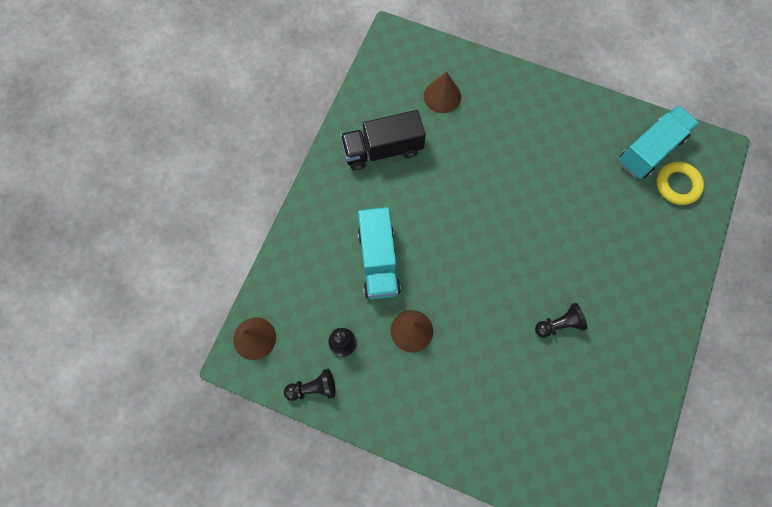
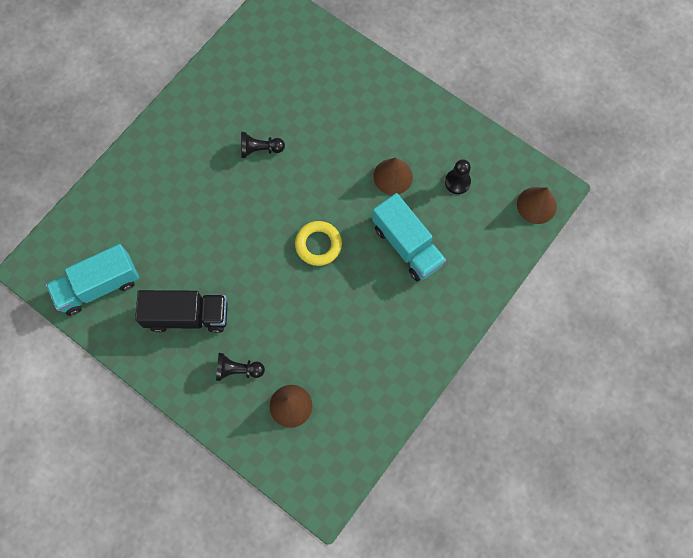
camera: 165 degrees left, 0 degrees up
black pawn [284,369,335,401] -> black pawn moved to [216,353,265,381]
black truck [340,110,426,171] -> black truck moved to [135,290,228,333]
turquoise truck [358,207,401,299] -> turquoise truck turned 135 degrees clockwise [372,193,446,281]
yellow ring [657,162,704,205] -> yellow ring moved to [295,221,342,266]

